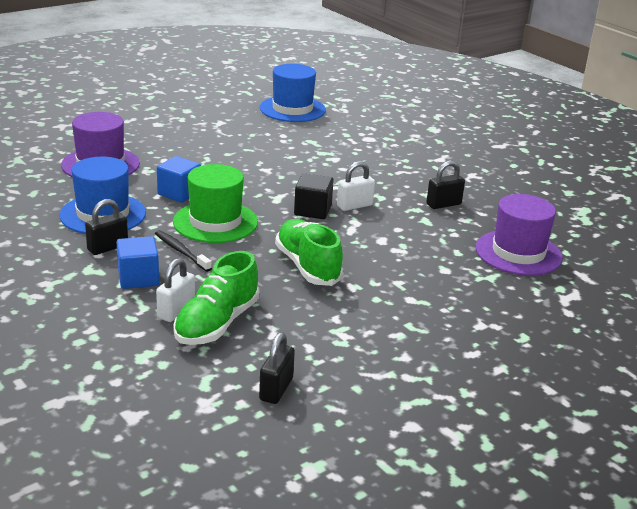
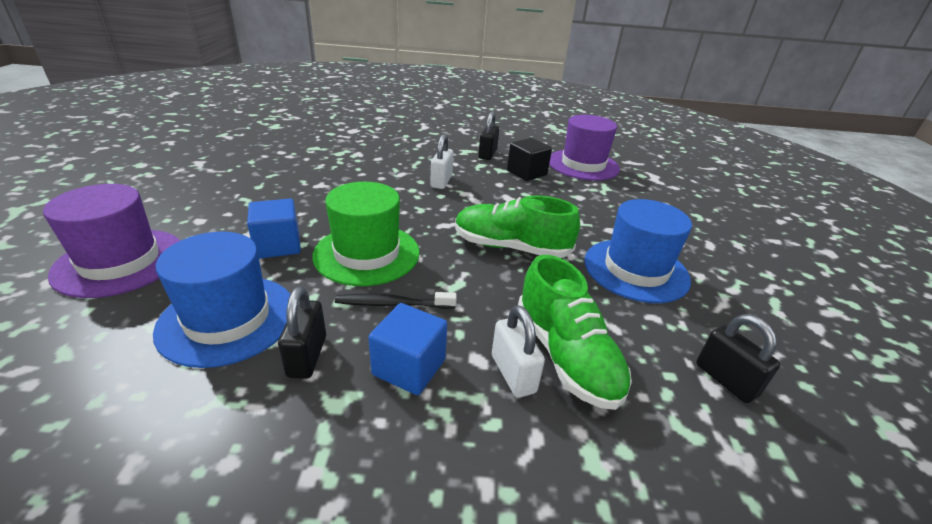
camera: 50 degrees left, 5 degrees up
blue hat [260,64,326,122] -> blue hat moved to [584,199,692,303]
black cube [294,173,334,219] -> black cube moved to [507,138,552,181]

